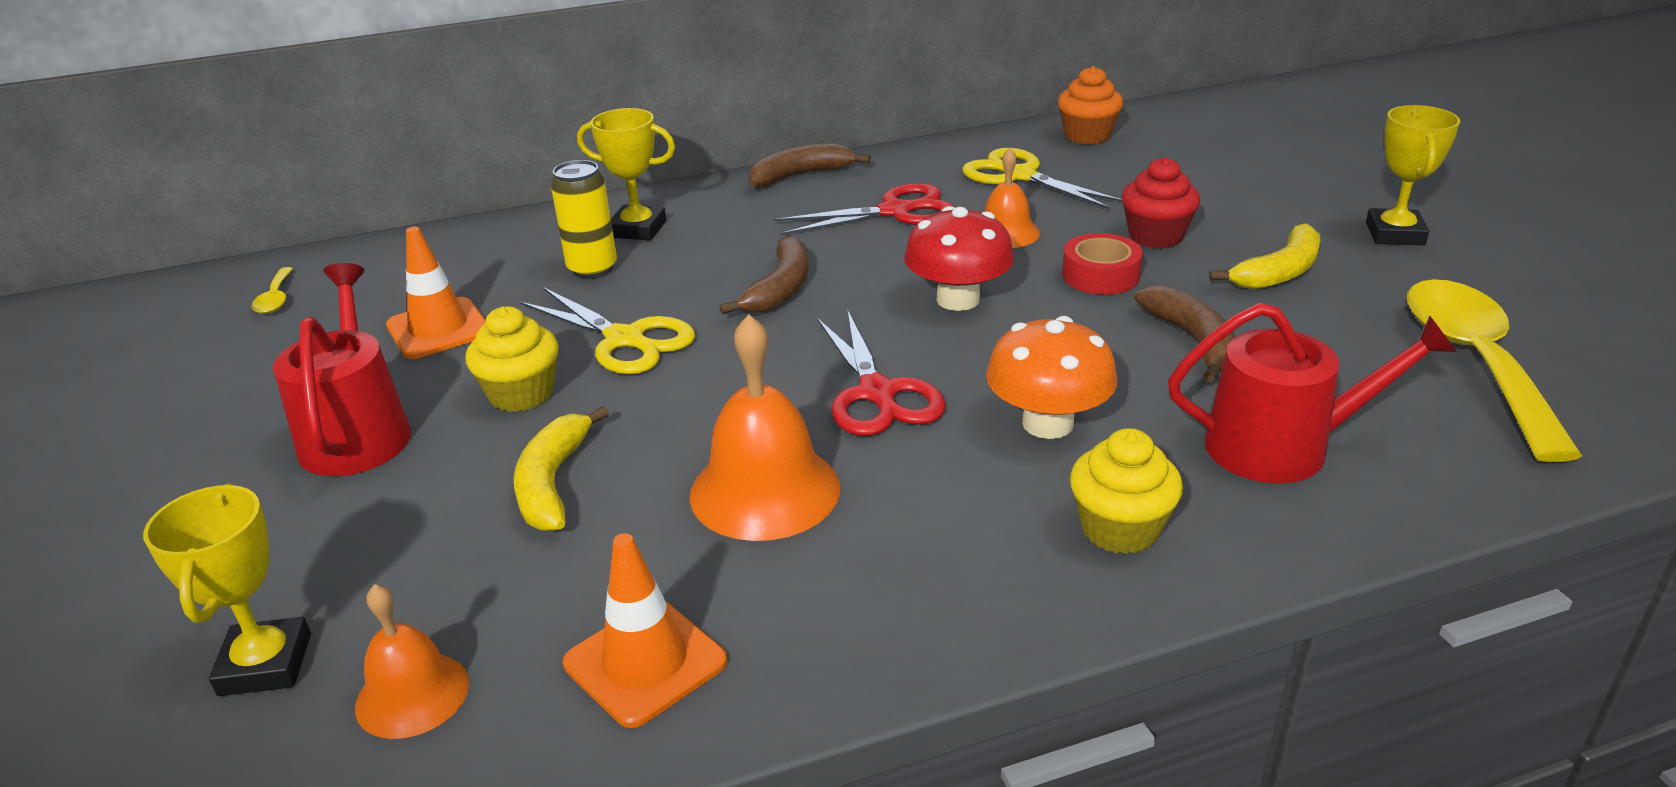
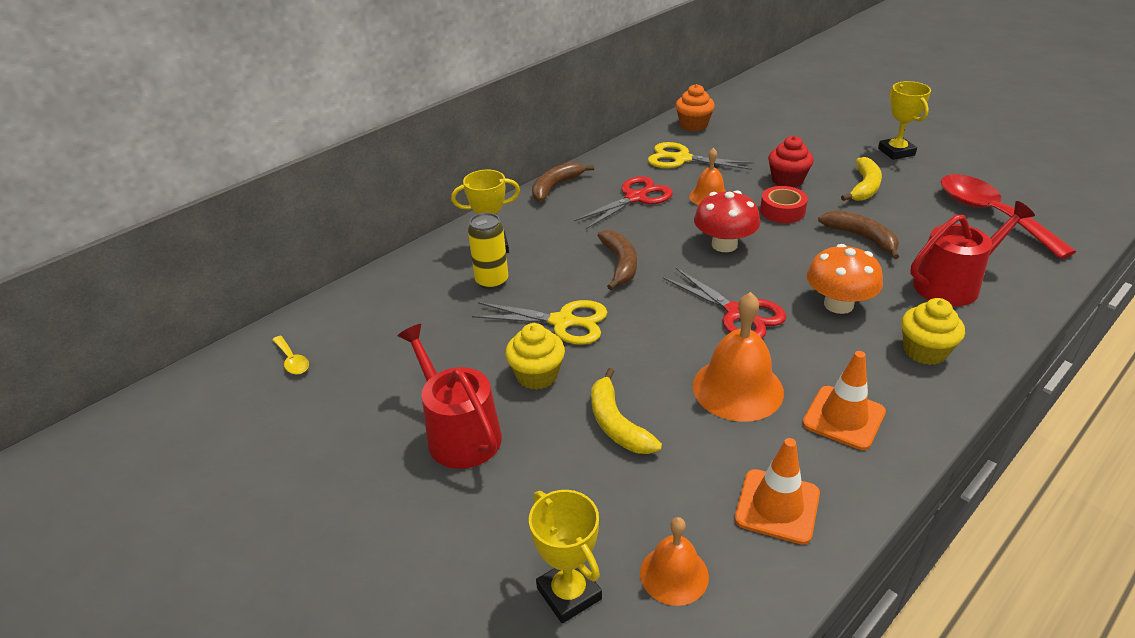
camera: 25 degrees left, 5 degrees up
orange traffic cone [386,227,486,359] -> orange traffic cone moved to [802,351,886,450]
yellow spoon [1407,279,1582,462] -> red spoon [941,174,1076,259]

